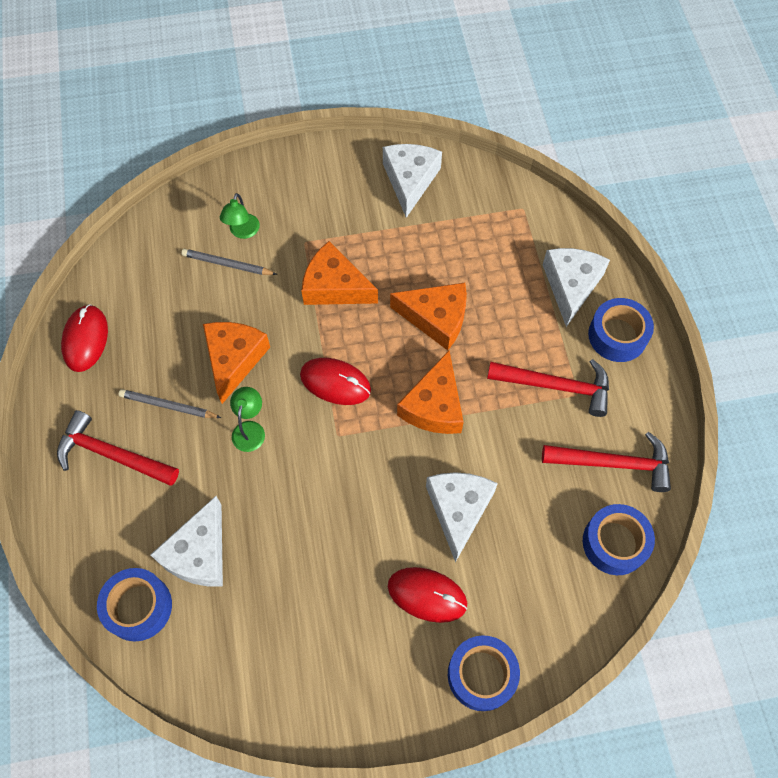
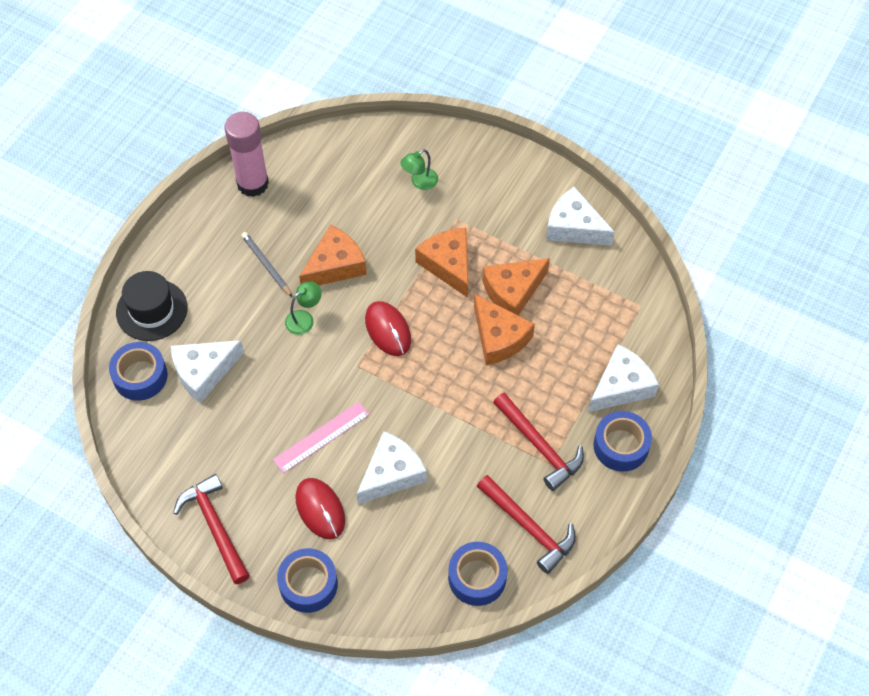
camera: 40 degrees right, 5 degrees down
red hammer [57,410,179,486] -> red hammer moved to [173,474,250,584]
red mouse [61,304,108,372] -> pink glue stick [225,112,269,197]
grey pencil [181,249,277,275] -> none
white cheese [383,144,442,218] -> white cheese turned 105 degrees counterclockwise [546,187,615,246]
orange cheese [397,351,464,434] -> orange cheese moved to [482,258,550,315]
none -> black hat [116,271,188,341]
none -> pink ruler [273,401,370,474]

